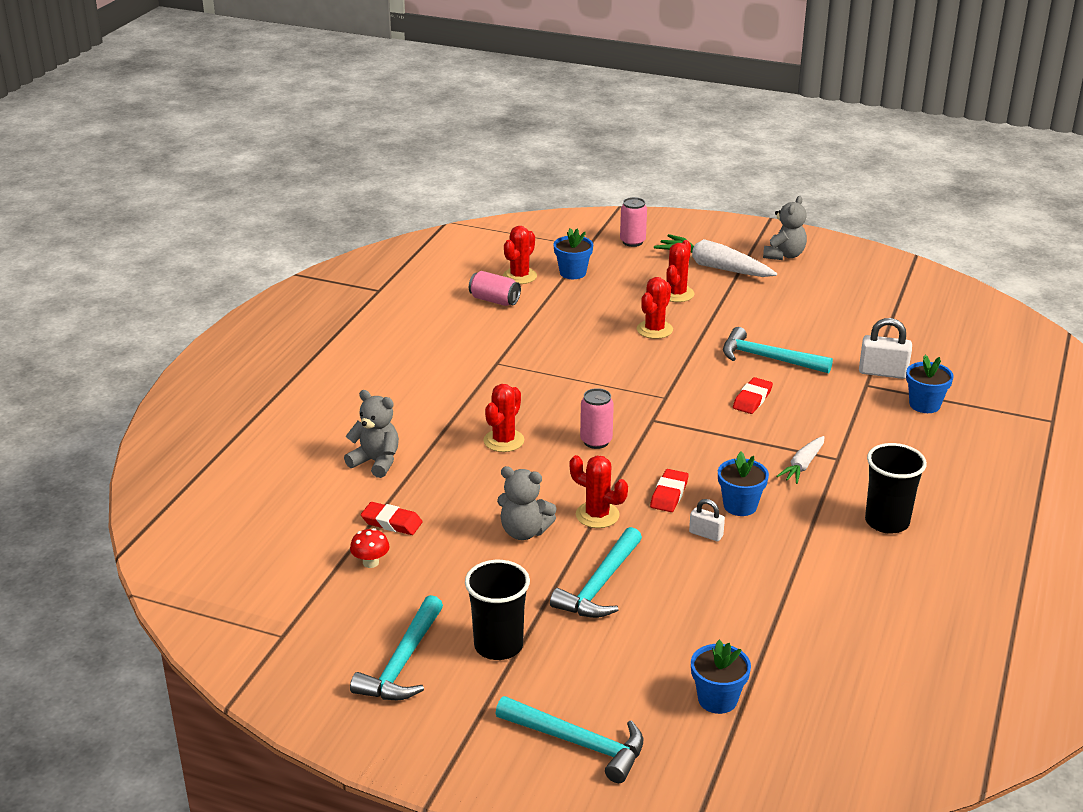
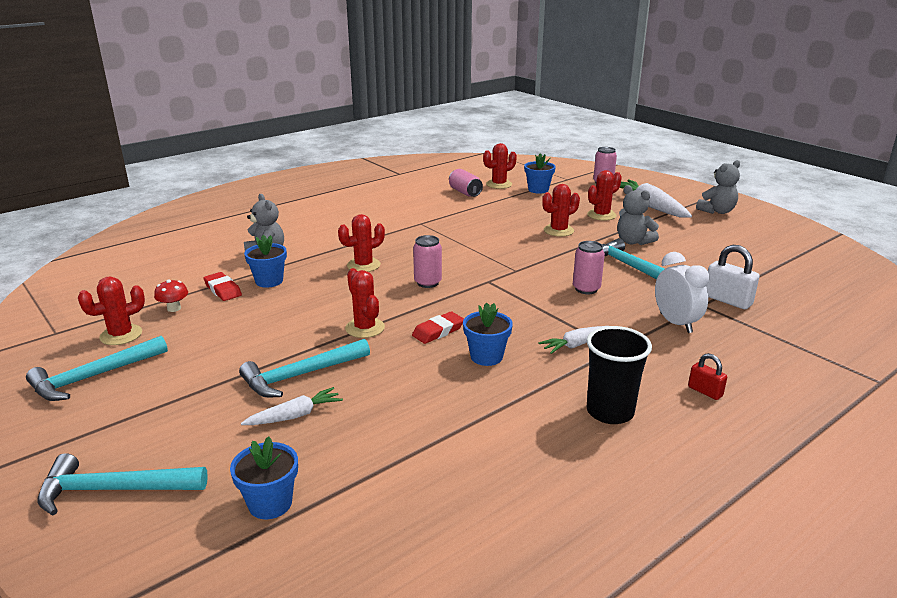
camera: 30 degrees right, 5 degrees down
black cup [465,560,530,660] -> none
turquoise hammer [495,696,643,783] -> turquoise hammer turned 120 degrees clockwise [38,453,208,515]
grey teddy bear [497,466,557,540] -> grey teddy bear moved to [617,185,659,245]
white padlock [689,499,725,541] -> none
red eraser [733,377,773,414] -> pink can [573,241,605,294]
blue flower pot [906,355,954,413] -> blue flower pot moved to [244,235,287,288]
none -> red cactus [78,276,145,345]
none -> white carrot [241,387,343,425]
none -> white clock [655,252,709,333]
none -> red padlock [688,353,727,400]

